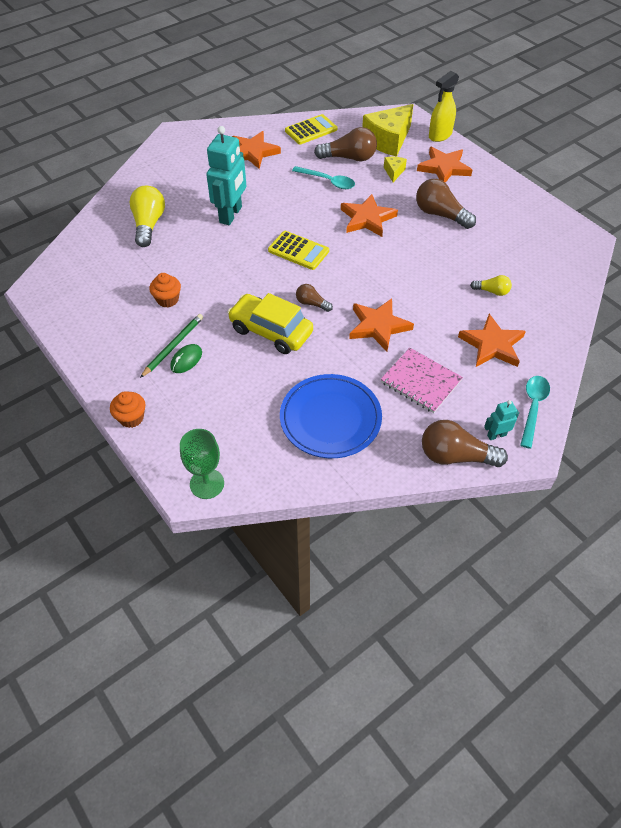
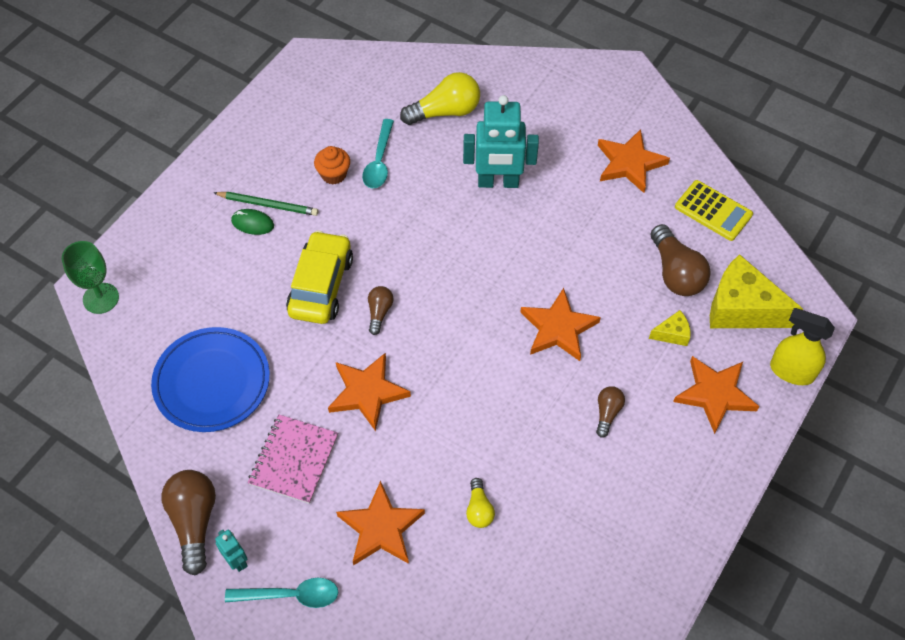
camera: 70 degrees right, 5 degrees up
orange cupcake [110,391,146,428] -> none
yellow calculator [268,231,329,270] -> none
turquoise spoon [292,166,355,189] -> turquoise spoon moved to [362,119,394,188]
brown light bulb [416,179,476,229] -> brown light bulb [596,386,625,438], size x0.54

